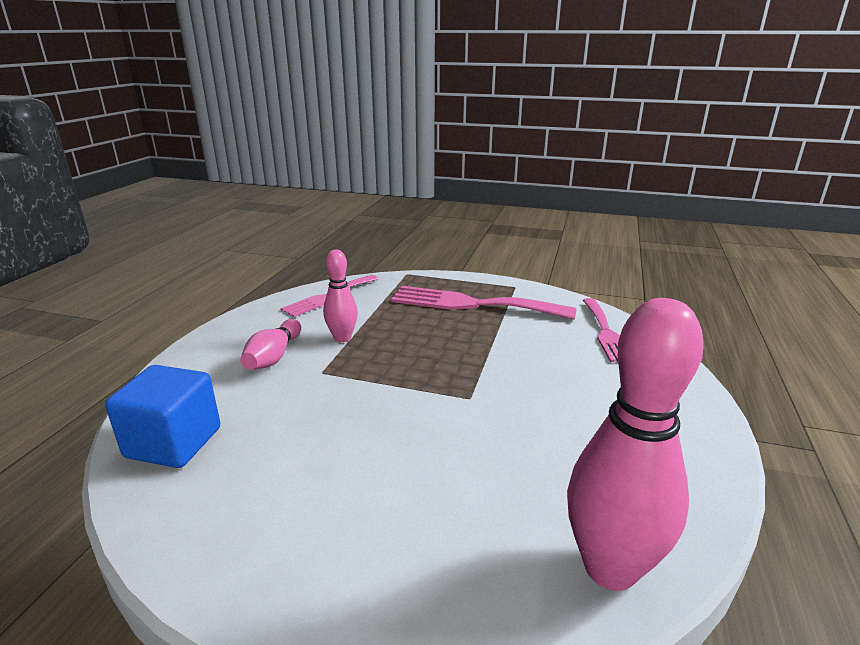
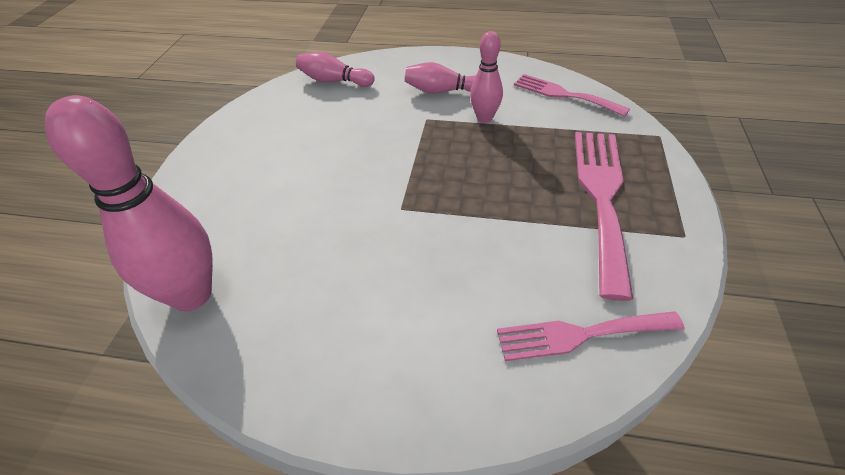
camera: 85 degrees right, 20 degrees up
blue cube [105,365,220,468] -> pink bowling pin [296,52,375,87]

